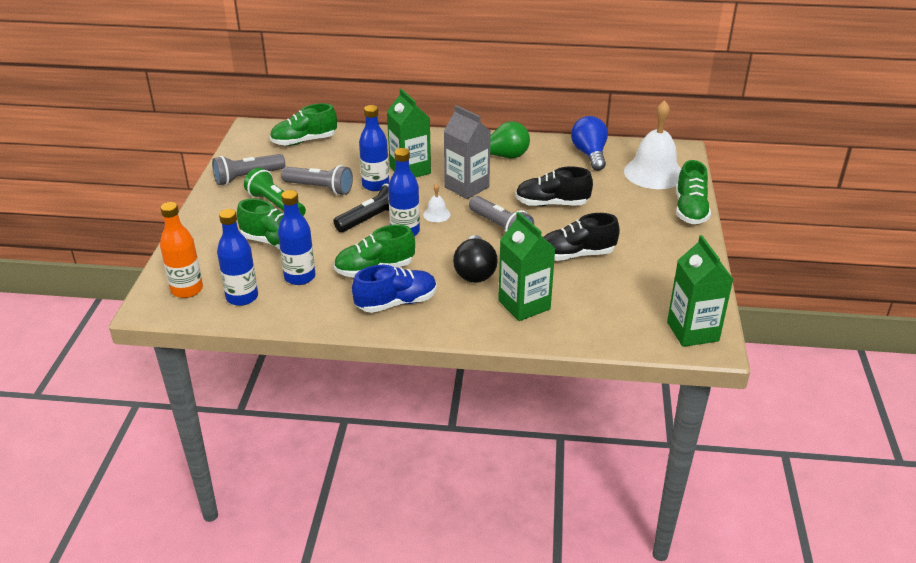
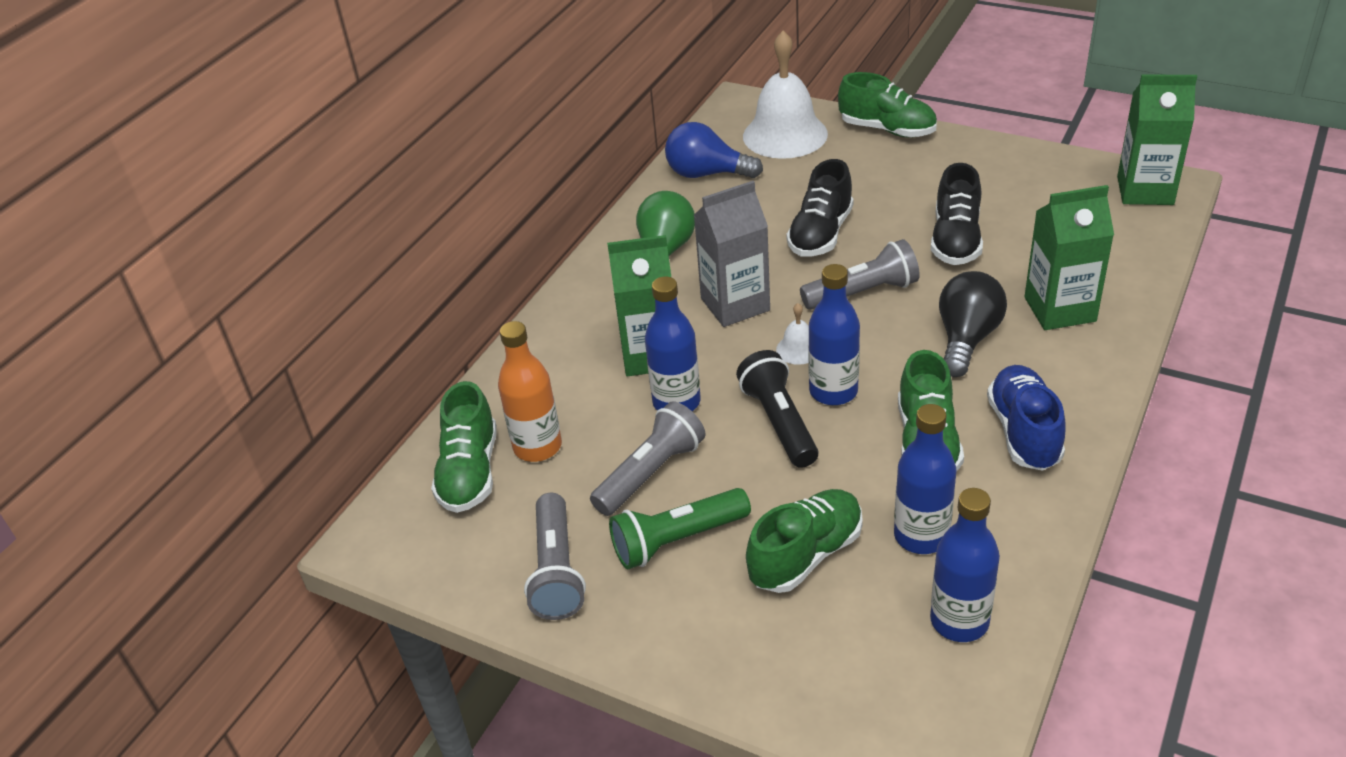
camera: 65 degrees left, 5 degrees up
orange bottle [160,202,203,298] -> orange bottle moved to [498,321,562,462]
black light bulb [453,235,498,283] -> black light bulb turned 90 degrees counterclockwise [939,271,1007,377]

